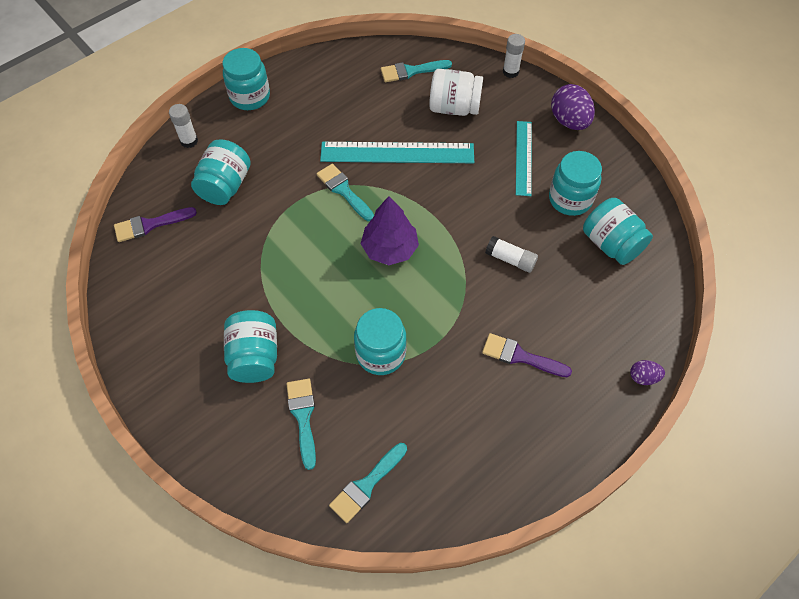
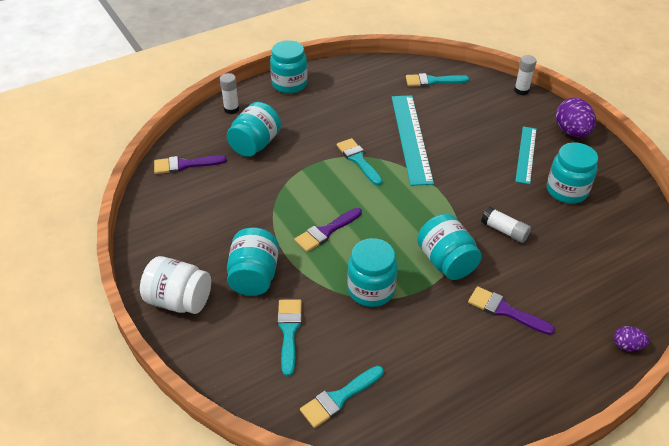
camera: 10 degrees right, 15 degrees down
turquoise ruler [320,142,474,163] -> turquoise ruler turned 75 degrees clockwise [392,95,434,186]
purple tree [361,196,419,265] -> none
white jar [429,69,483,116] -> white jar moved to [140,256,211,314]
turquoise jar [583,198,653,265] -> turquoise jar moved to [417,214,482,280]
none -> purple brush [294,208,362,252]

